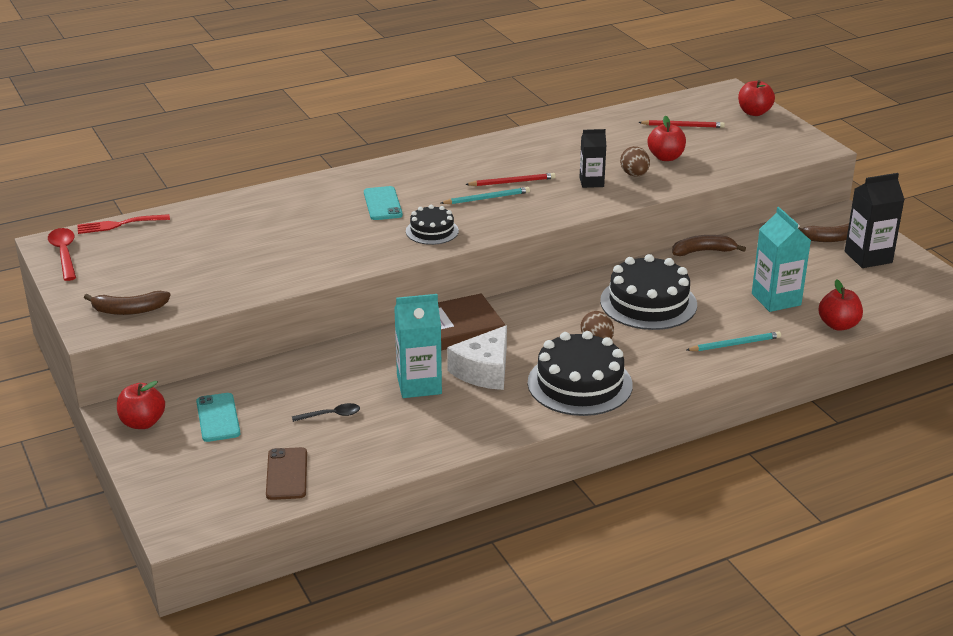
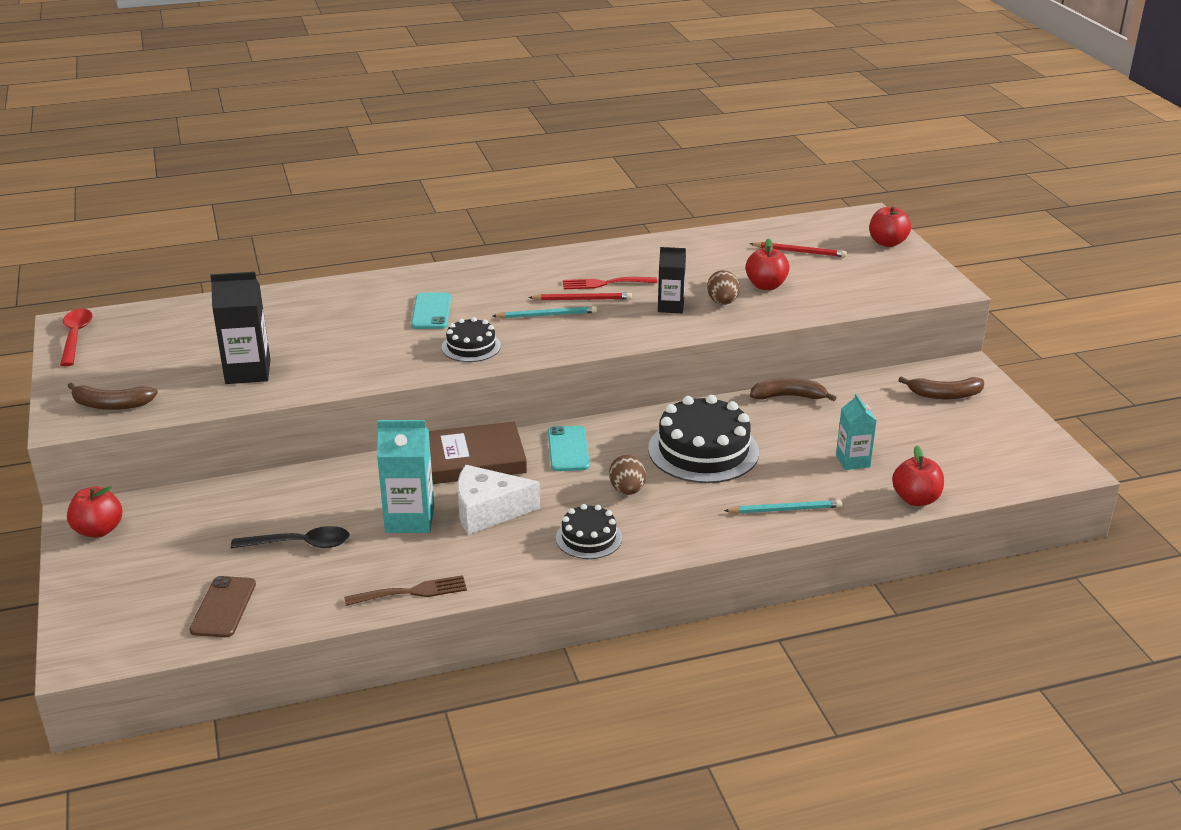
camera: 10 degrees right, 0 degrees up
red fork [77,214,170,234] -> red fork moved to [563,277,657,289]
turquoise phone [196,393,240,442] -> turquoise phone moved to [548,426,590,471]
black spoon [292,403,360,422] -> black spoon [231,526,350,548], size x1.54
white cheese [447,325,507,390] -> white cheese turned 45 degrees clockwise [458,465,540,535]
black cake [528,331,633,416] -> black cake [556,504,622,559], size x0.55
turquoise carton [752,207,811,312] -> turquoise carton [836,394,877,470], size x0.64
black carton [845,173,905,268] -> black carton moved to [210,272,270,384]
none -> brown fork [344,575,467,606]

